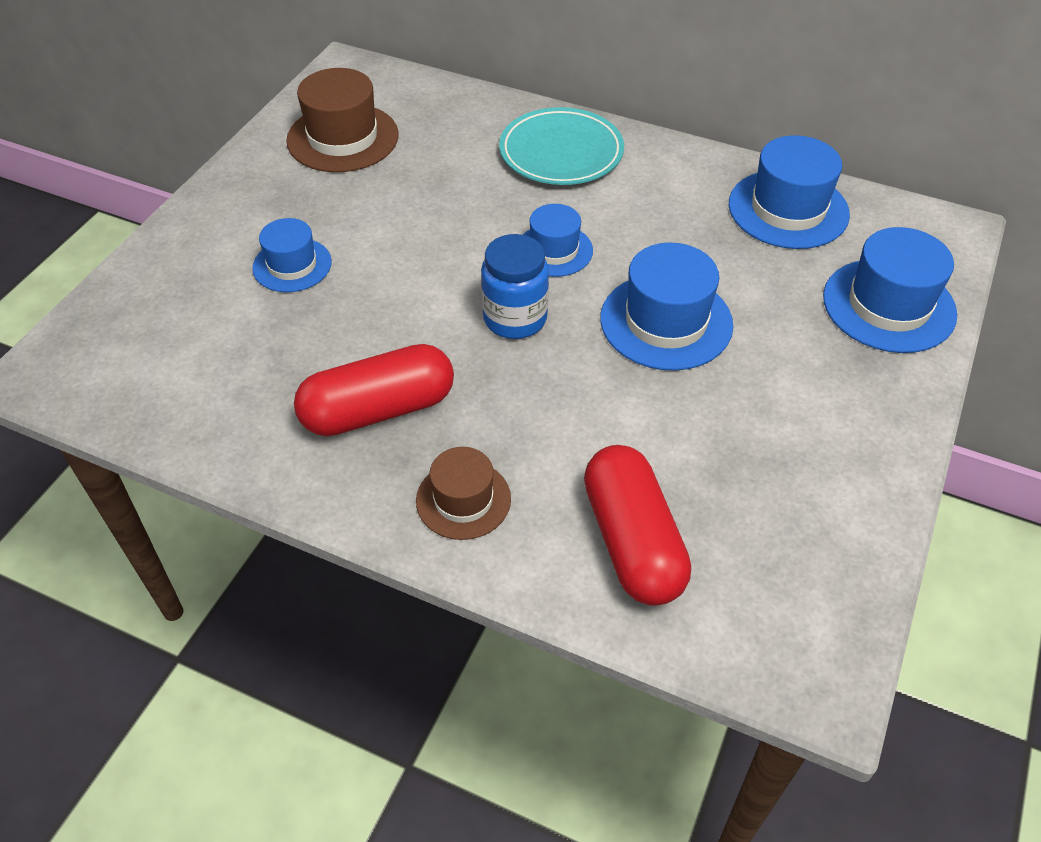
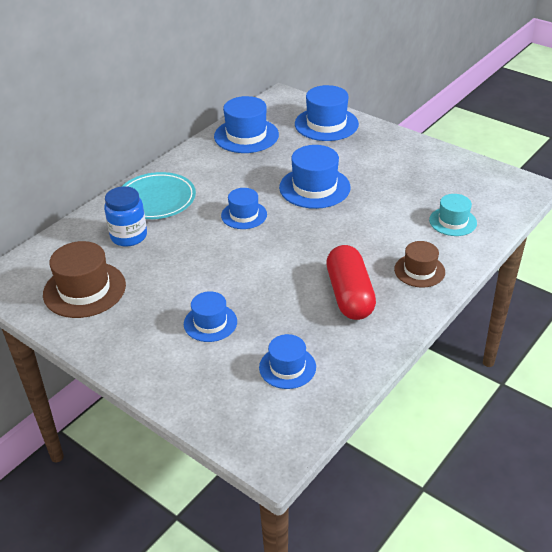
camera: 75 degrees left, 10 degrees down
blue jar [481,234,549,339] -> blue jar moved to [104,186,147,247]
red capsule [584,445,691,606] -> turquoise hat [429,194,477,236]
none -> blue hat [259,334,316,389]

